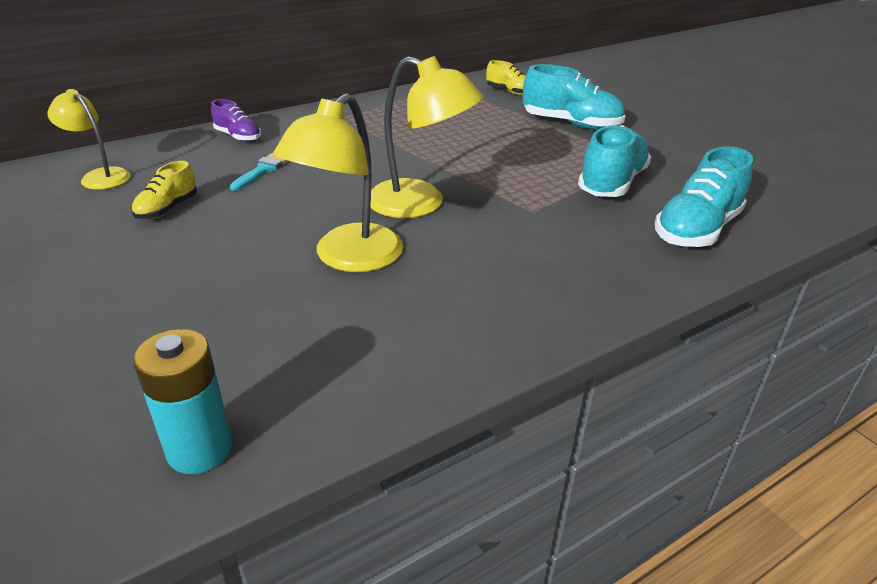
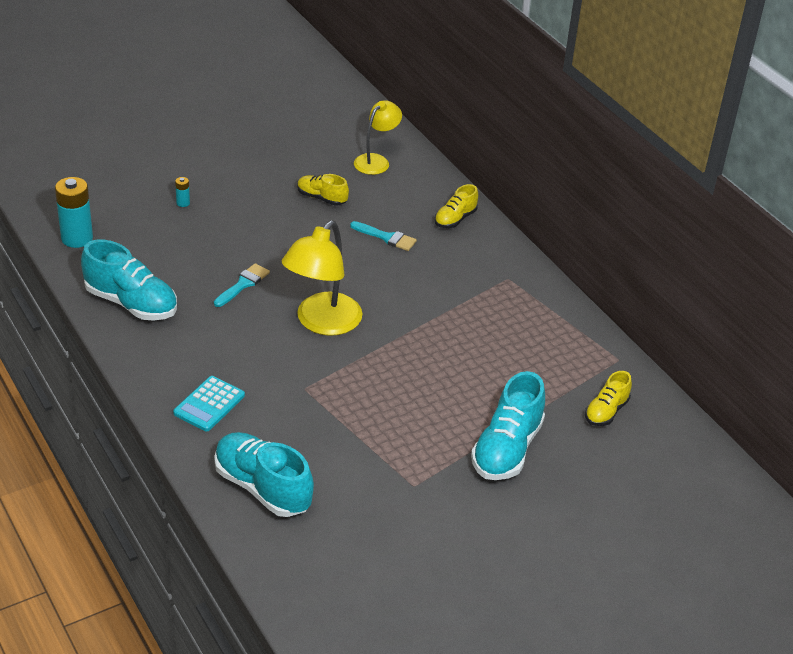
camera: 90 degrees right, 5 degrees up
purple shoe [211,99,261,142] -> yellow shoe [434,184,478,228]
yellow lamp [273,93,403,272] -> turquoise brush [214,263,270,307]
turquoise shoe [578,125,651,197] -> turquoise shoe moved to [81,240,177,321]
none -> turquoise calculator [173,376,245,431]
none -> turquoise battery [175,177,190,207]

